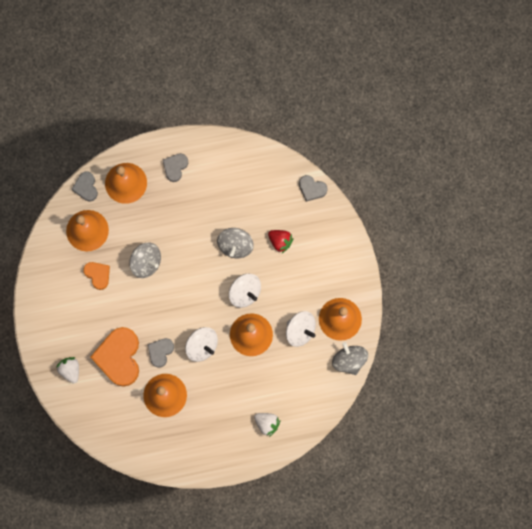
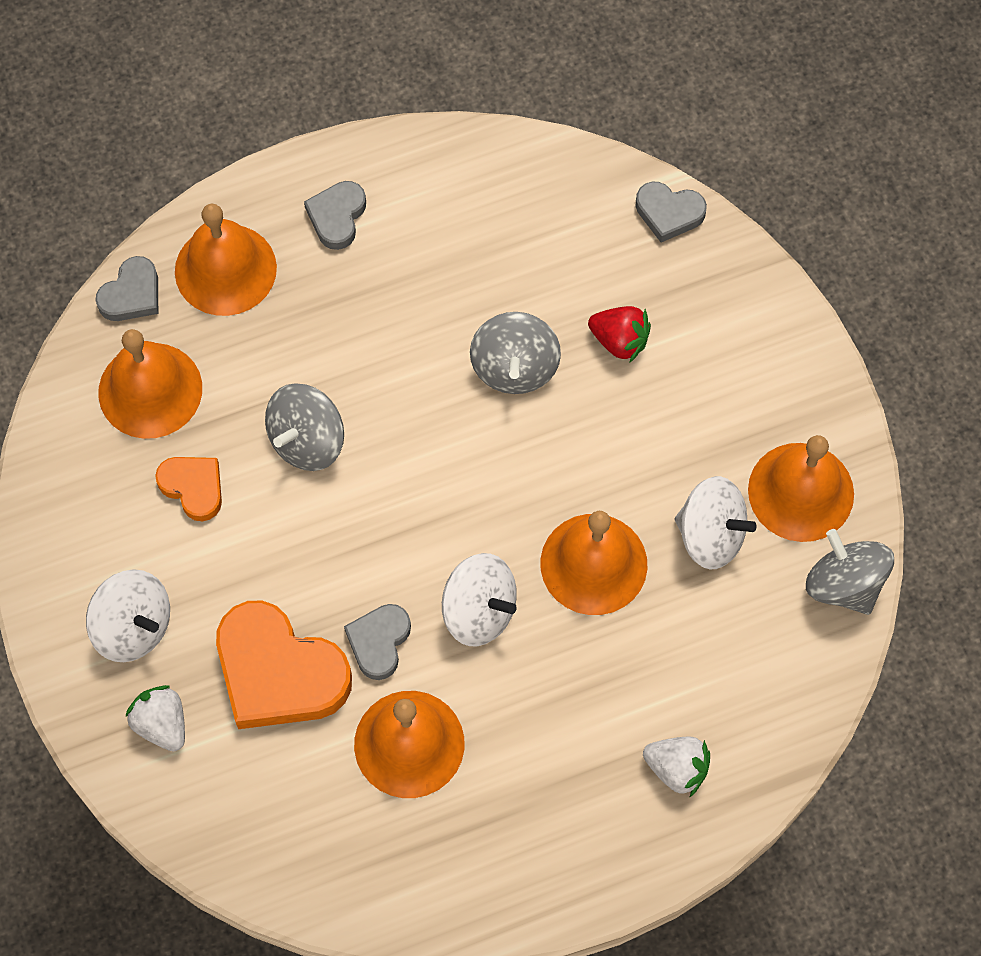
camera: 10 degrees left, 10 degrees down
grey heart [72,172,98,201] -> grey heart turned 120 degrees counterclockwise [95,256,158,321]
orange heart [91,327,139,387] -> orange heart turned 45 degrees counterclockwise [216,600,352,729]
grey spinning top [129,243,161,278] -> grey spinning top turned 105 degrees clockwise [265,383,344,471]
white spinning top [229,274,261,308] -> white spinning top moved to [86,569,170,662]

